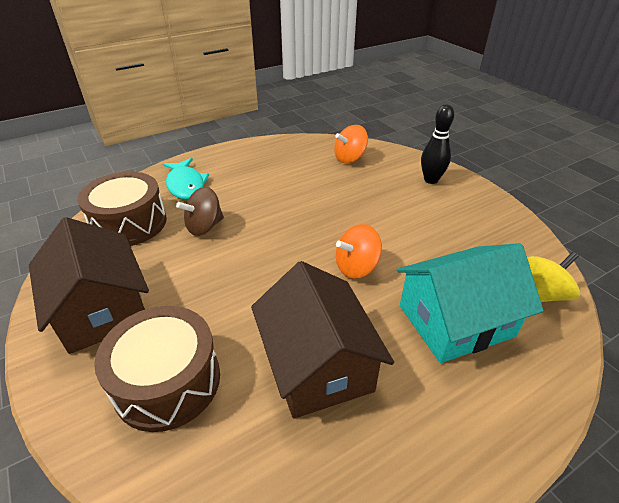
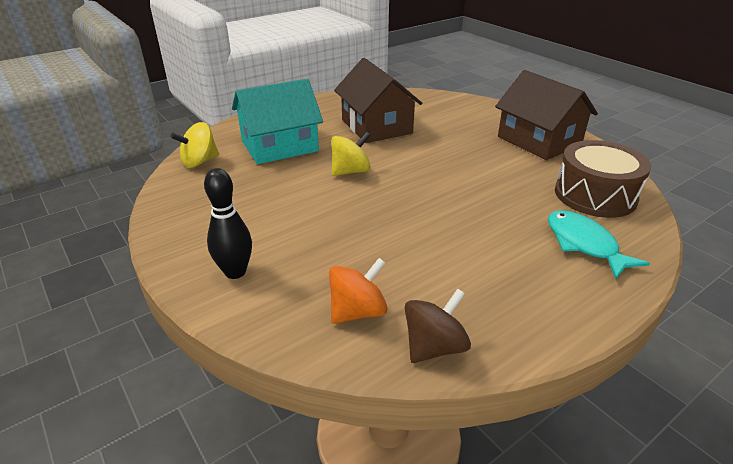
camera: 175 degrees right, 5 degrees down
brown drum [94,306,220,432] -> none
brown spinning top [176,187,224,236] -> brown spinning top moved to [405,289,471,363]
orange spinning top [336,224,382,279] -> yellow spinning top [331,132,371,176]

